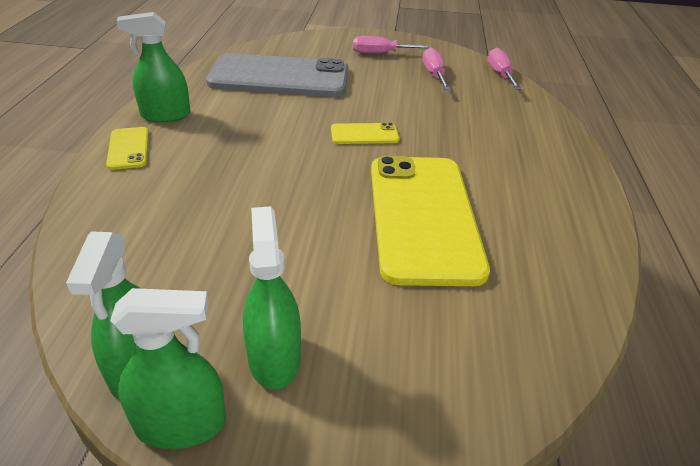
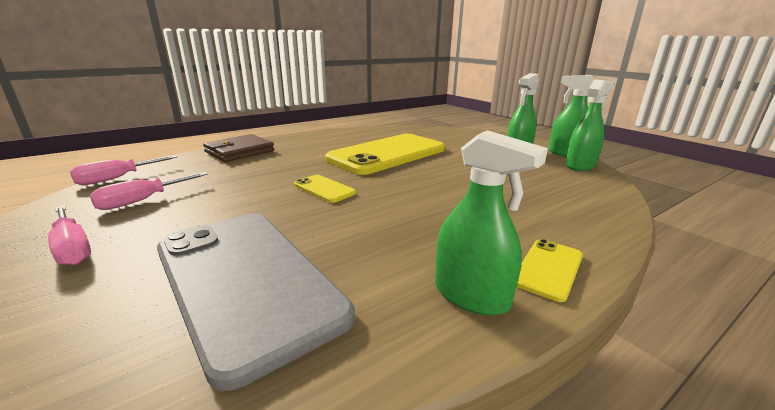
camera: 130 degrees left, 15 degrees down
none -> brown wallet [203,134,274,162]

